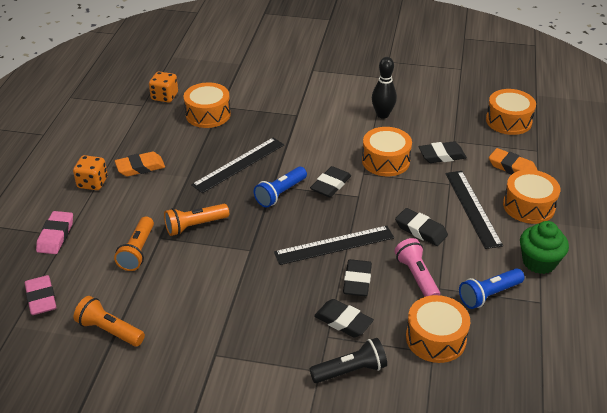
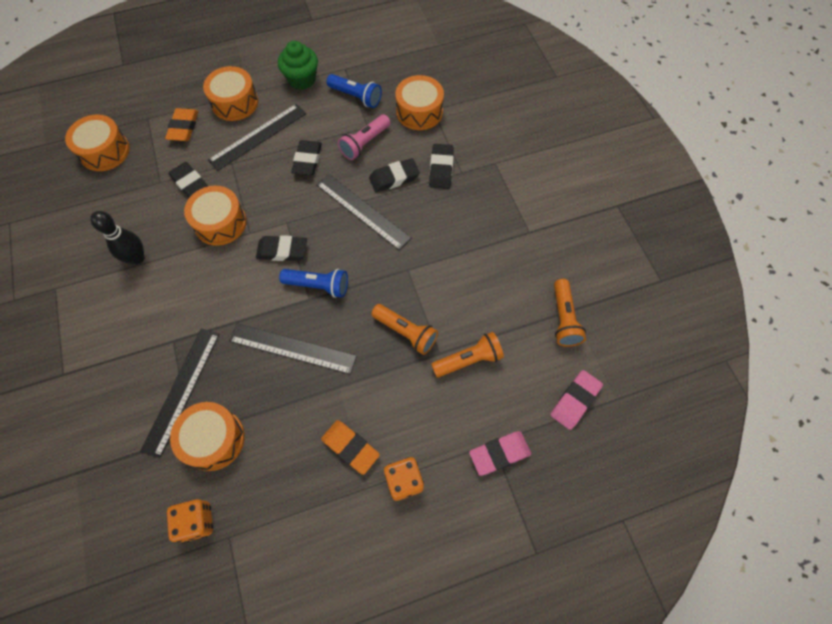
camera: 120 degrees left, 25 degrees up
black flashlight [309,338,387,383] -> none
none -> black ruler [140,329,220,458]

